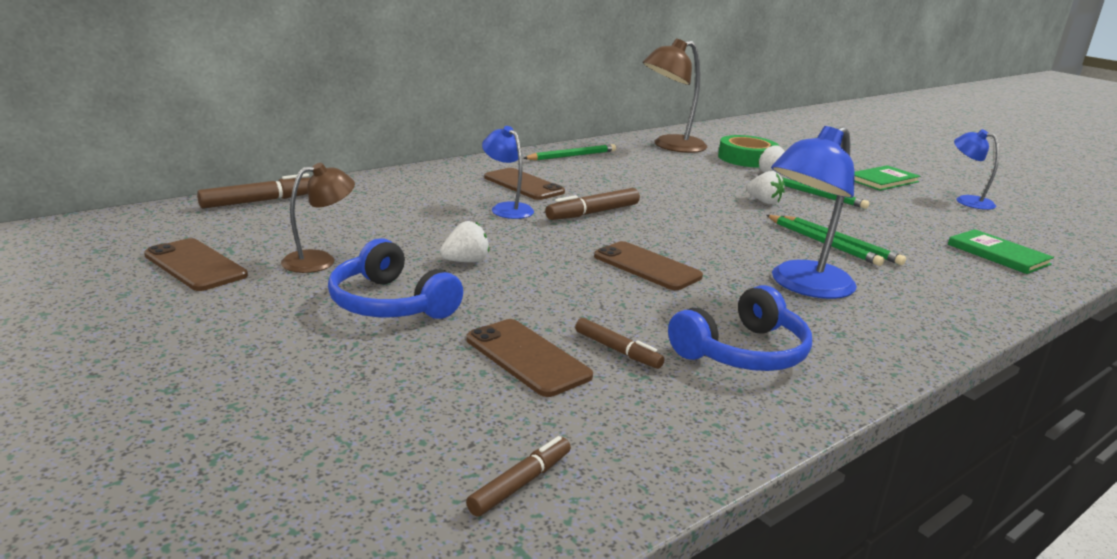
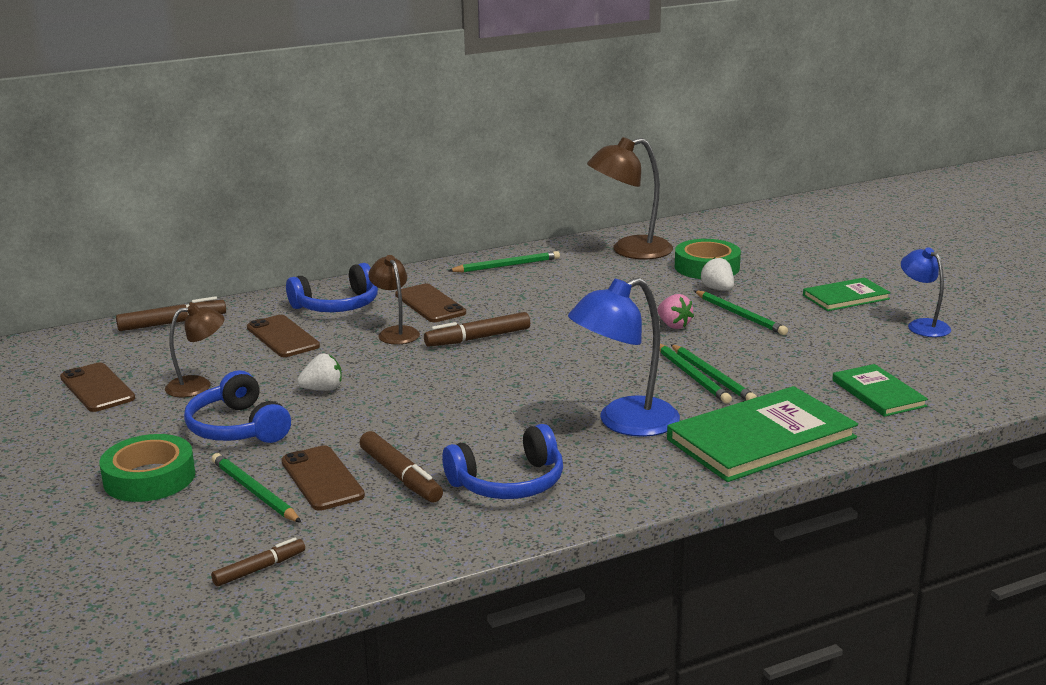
camera: 15 degrees right, 0 degrees up
blue lamp [482,126,534,219] -> brown lamp [369,255,420,345]
brown marker [575,318,664,369] -> brown marker [359,431,443,503], size x1.55
brown phone [594,241,703,290] -> brown phone moved to [247,315,320,357]
white strawberry [746,171,785,204] -> pink strawberry [657,294,694,329]
none -> green tape [100,434,195,502]
none -> green pencil [212,453,301,523]
none -> blue headphones [286,263,378,312]
none -> green book [667,386,858,482]

